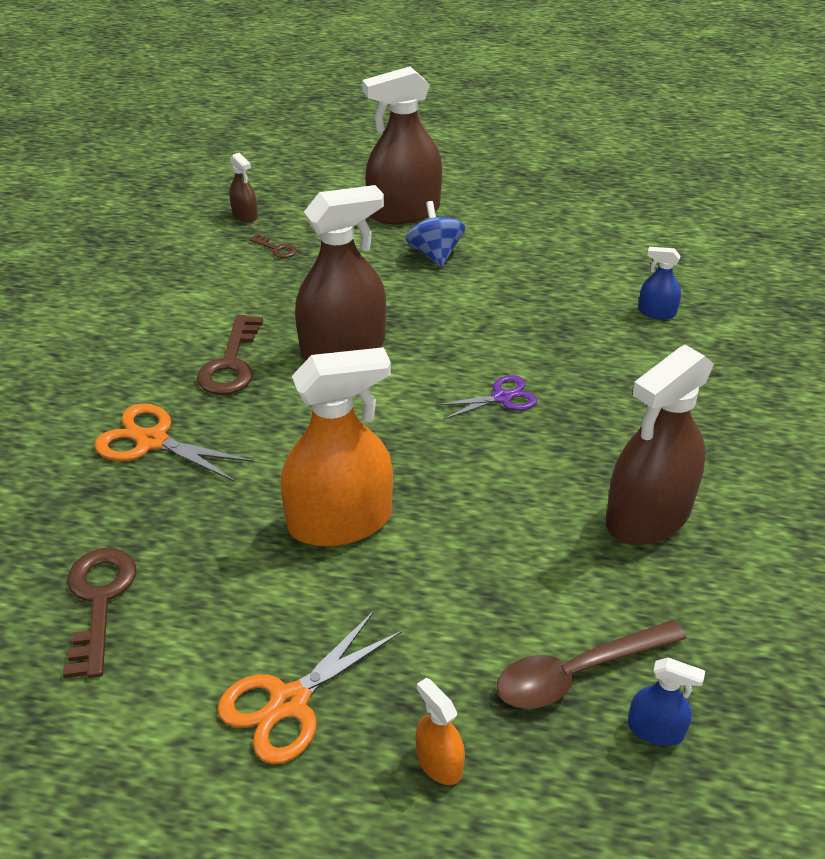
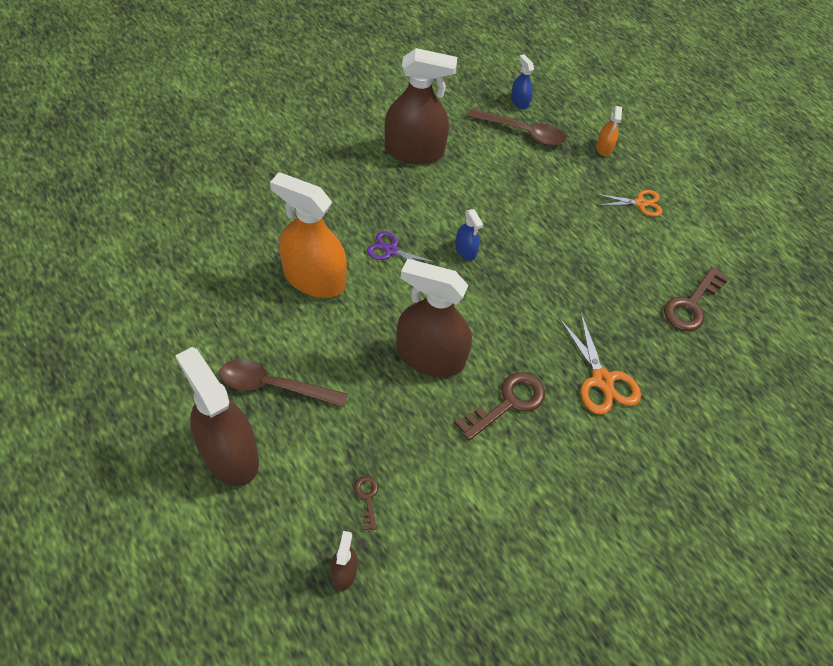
camera: 140 degrees left, 15 degrees up
orange scissors [217,610,402,764] -> orange scissors [597,190,662,217], size x0.66
orange spray bottle [281,347,393,546] -> orange spray bottle moved to [270,172,347,298]
brown spray bottle [362,67,442,224] -> brown spray bottle turned 150 degrees counterclockwise [175,347,259,486]
blue spinning top [406,201,465,267] -> brown spoon [219,359,348,407]
blue spray bottle [638,247,681,319] -> blue spray bottle moved to [455,209,483,261]

